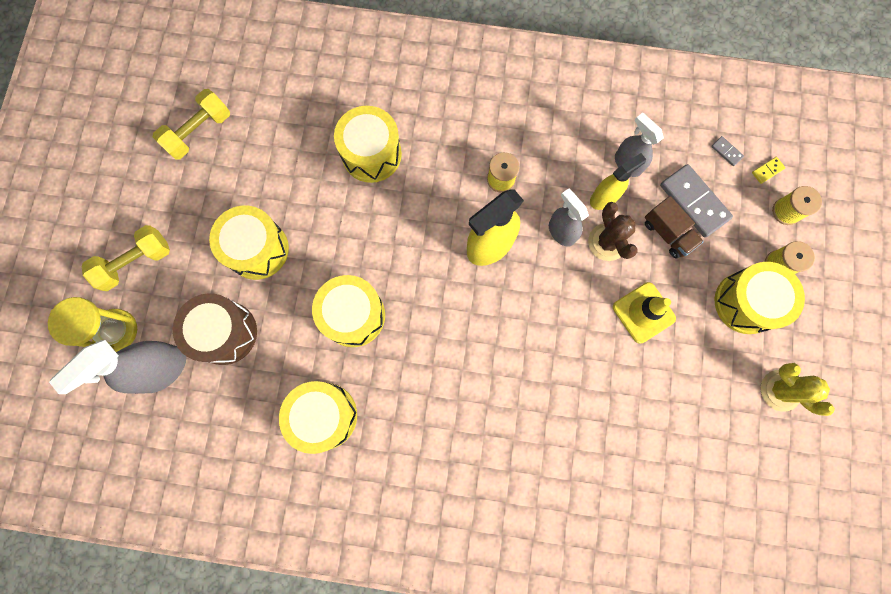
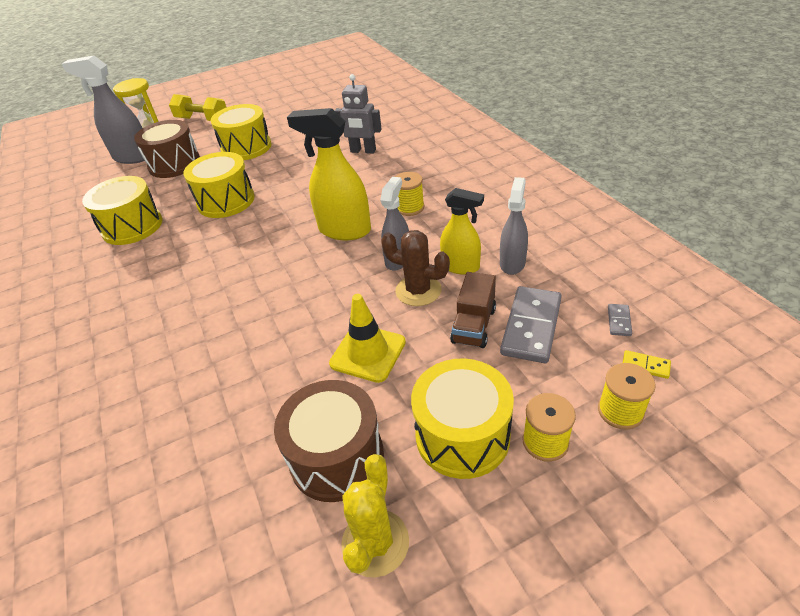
camera: 60 degrees right, 35 degrees down
yellow dumbbell [153,89,230,160] -> none
yellow drum [334,106,402,183] -> grey robot [335,74,382,154]
brown cactus [588,202,638,261] -> brown cactus turned 75 degrees clockwise [381,230,450,306]
none -> brown drum [274,380,384,502]

